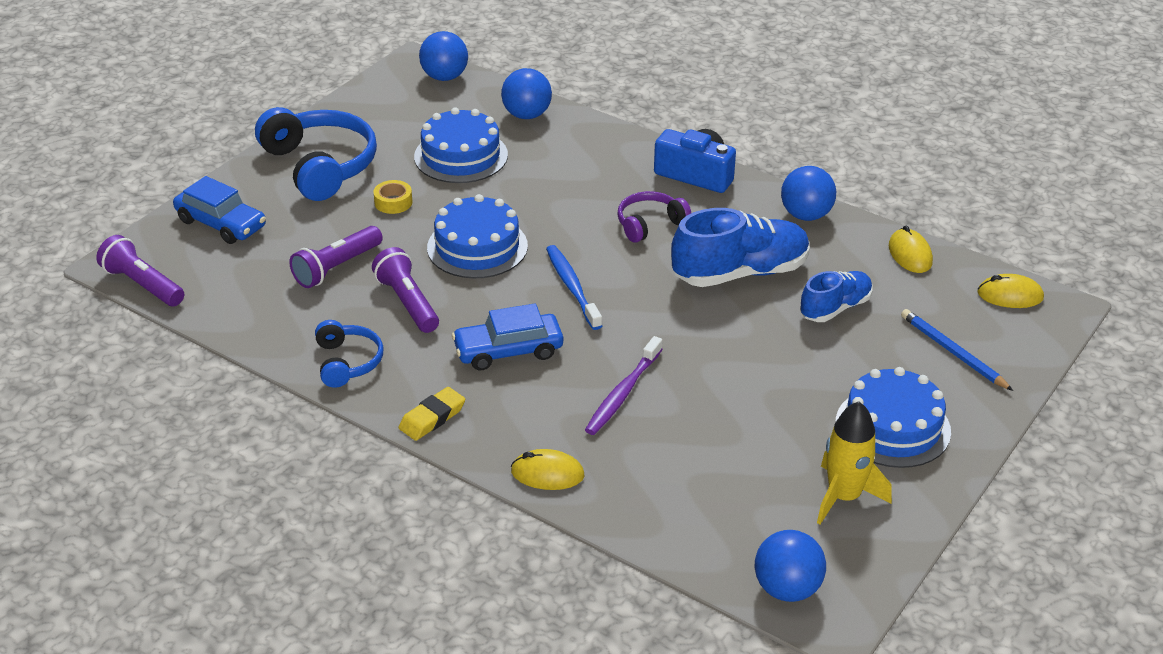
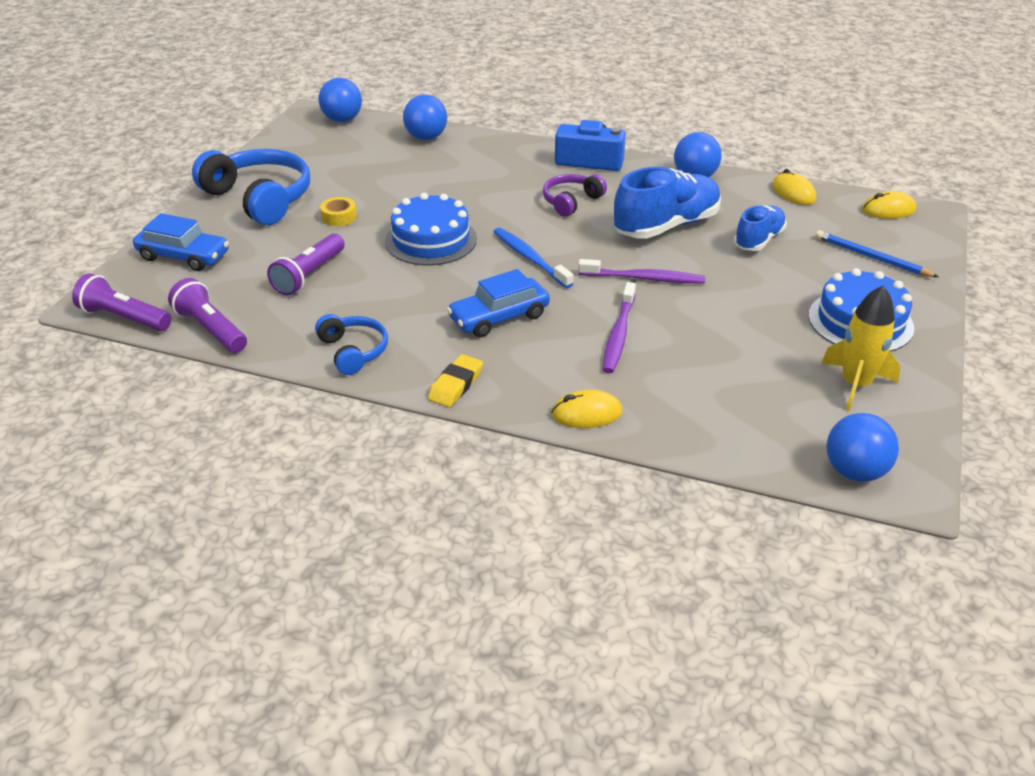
camera: 15 degrees left, 0 degrees up
purple flashlight [372,247,439,333] -> purple flashlight moved to [168,278,247,353]
blue cake [414,107,508,183] -> none
none -> purple toothbrush [578,259,705,284]

